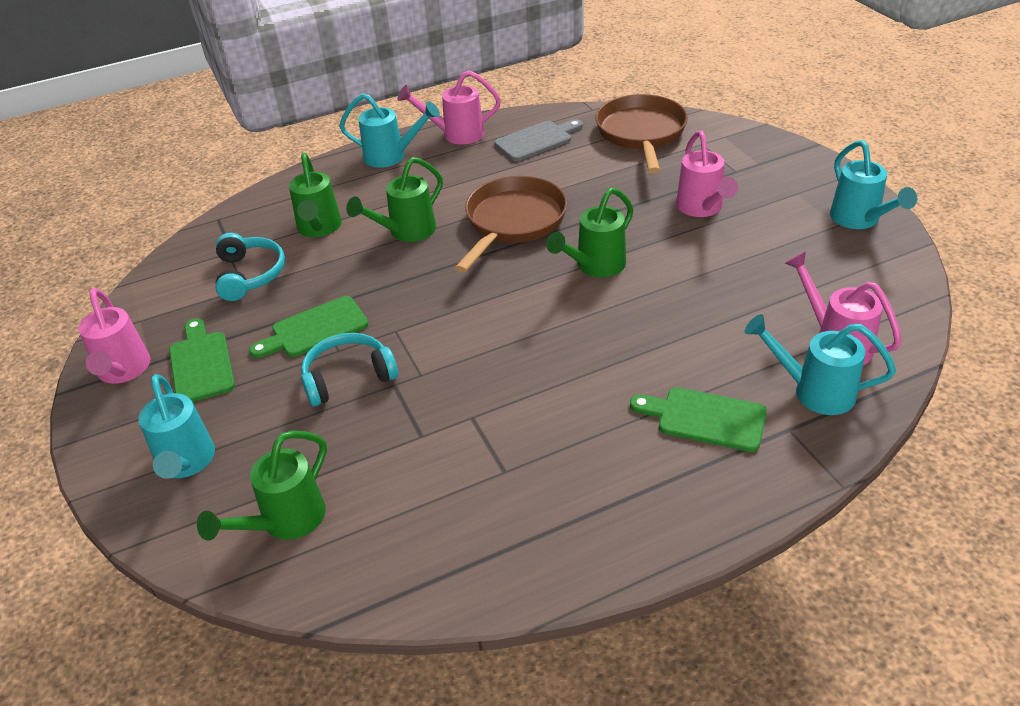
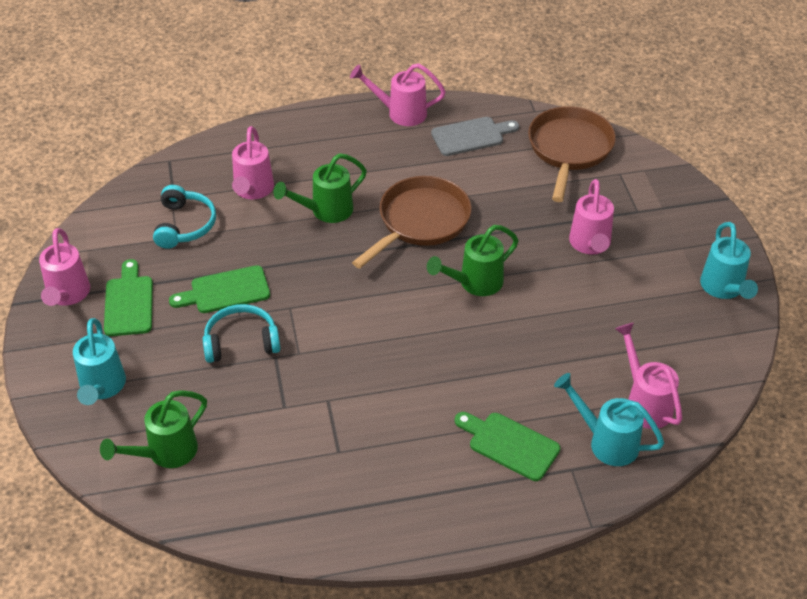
camera: 10 degrees right, 5 degrees up
green watering can [289,153,342,237] -> pink watering can [232,126,274,199]
turquoise watering can [339,93,440,168] -> none

